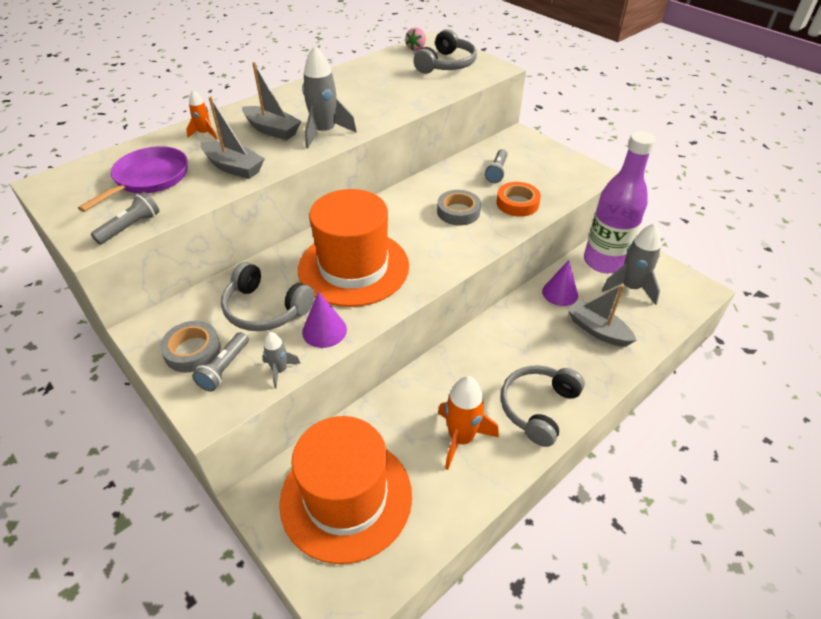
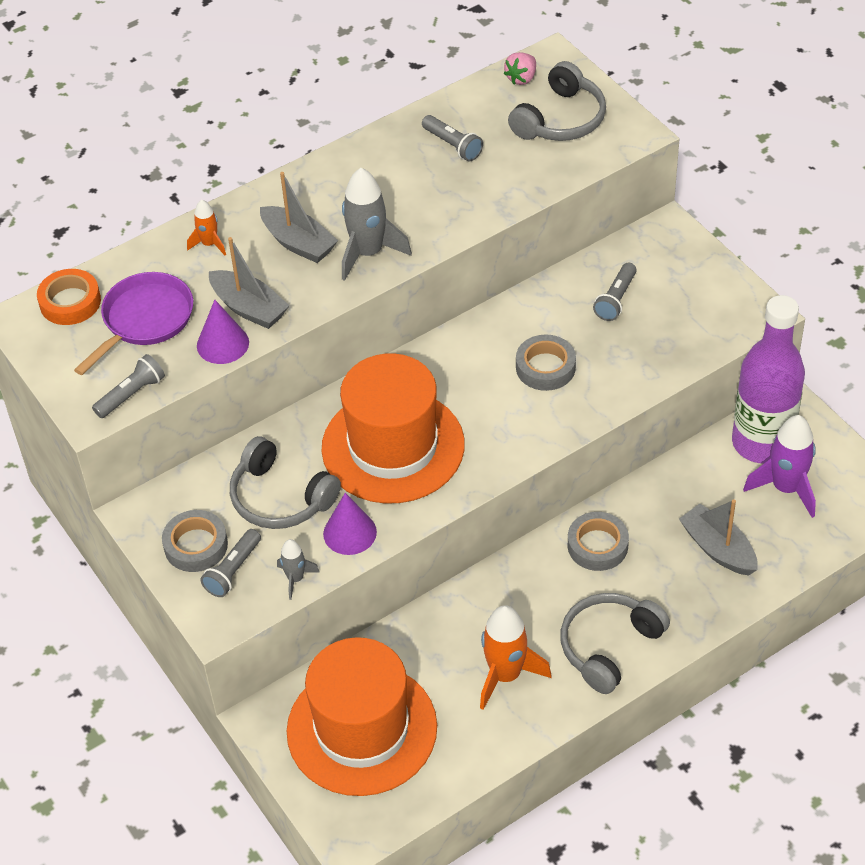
camera: 10 degrees right, 5 degrees up
orange tape [497,182,541,217] -> orange tape moved to [37,269,101,325]
purple cone [542,260,578,306] -> purple cone moved to [197,300,249,364]
grey rocket [602,223,661,305] -> purple rocket [743,415,816,518]
none -> grey flashlight [422,115,483,161]
none -> grey tape [568,512,629,571]

